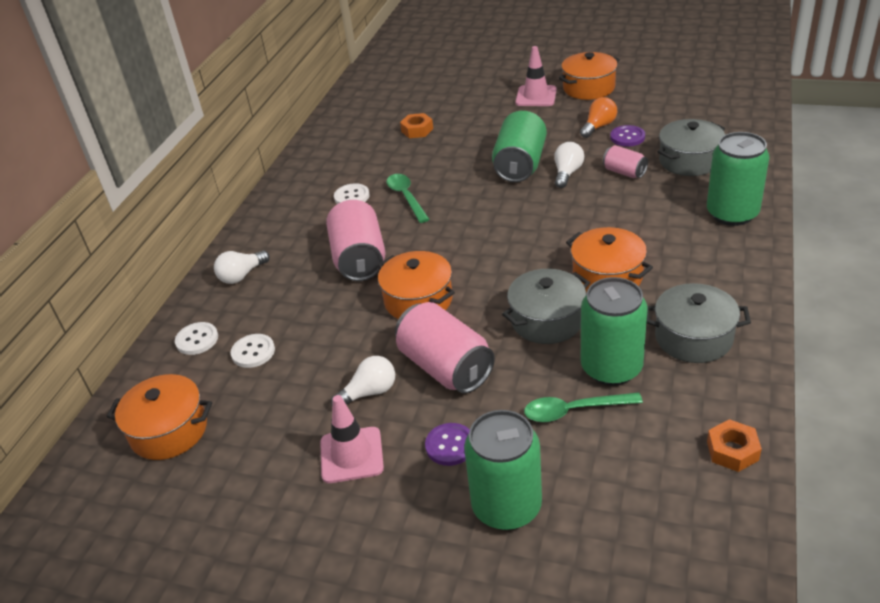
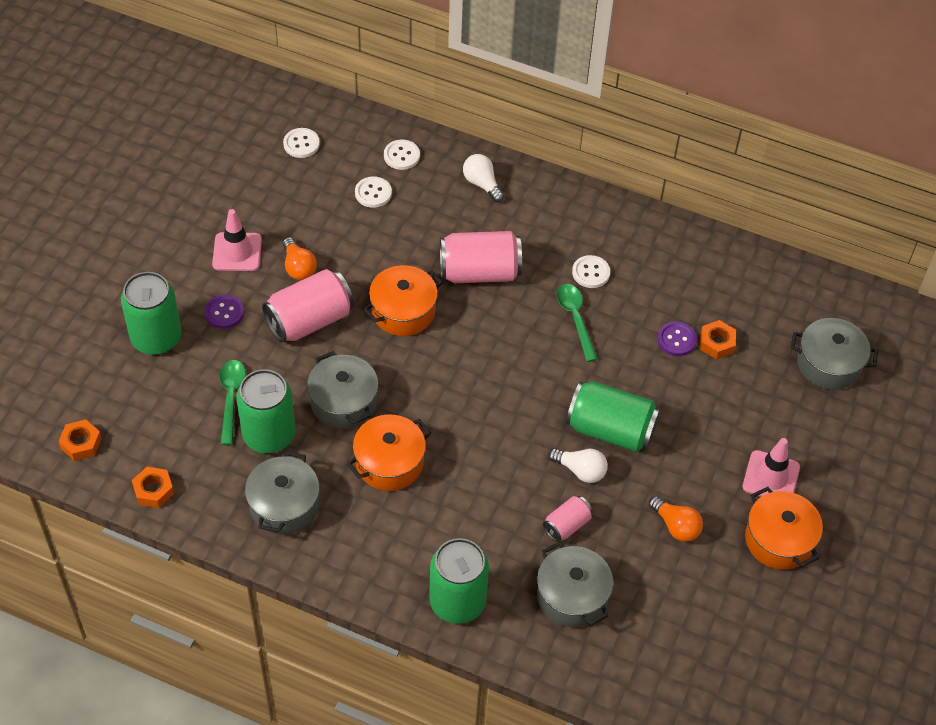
camera: 90 degrees right, 15 degrees up
orange pot [107,374,213,460] -> white button [283,128,320,158]
white light bulb [331,356,395,405] -> orange light bulb [283,237,317,280]
green spoon [387,174,429,223] -> green spoon turned 90 degrees counterclockwise [557,284,597,362]
purple button [610,125,645,146] -> purple button moved to [657,322,697,356]
none -> orange nut [58,420,102,461]
none -> grey pot [791,318,878,390]

